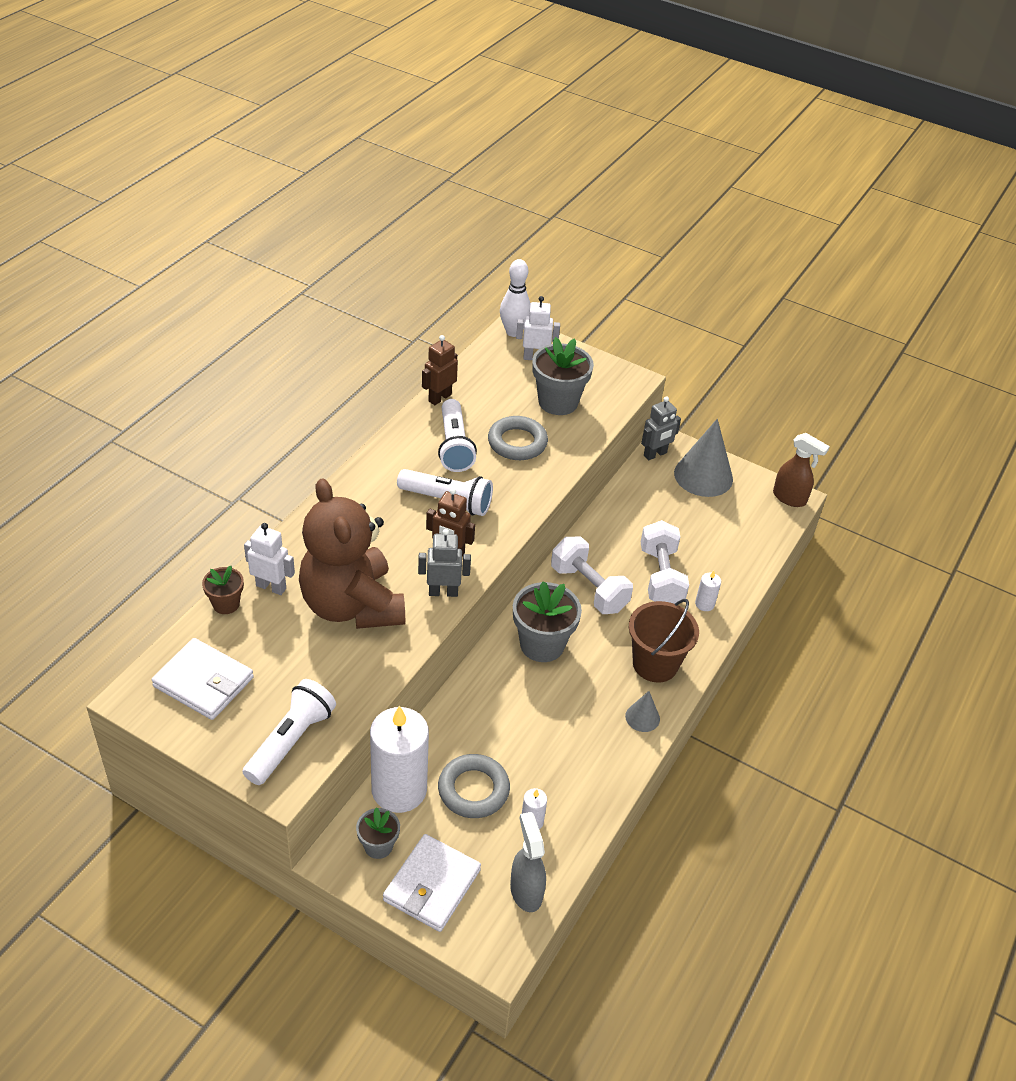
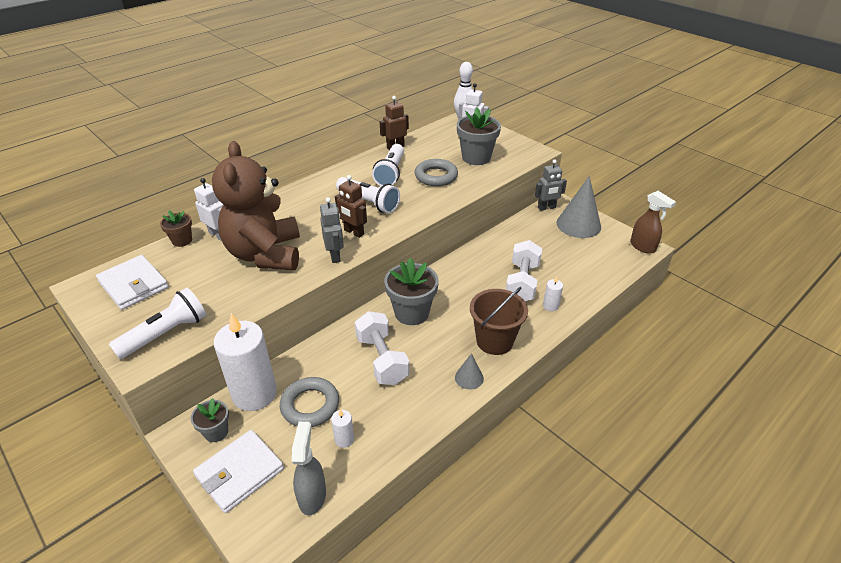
camera: 20 degrees right, 5 degrees down
grey robot [418,529,471,597] -> grey robot turned 60 degrees clockwise [320,197,344,263]
white dumbbell [551,537,633,614] -> white dumbbell moved to [355,311,409,385]

